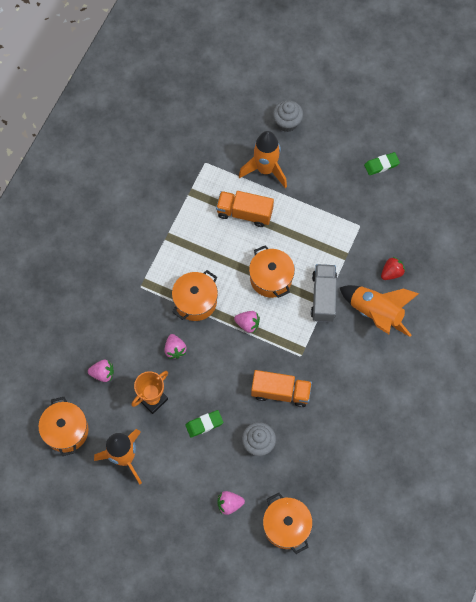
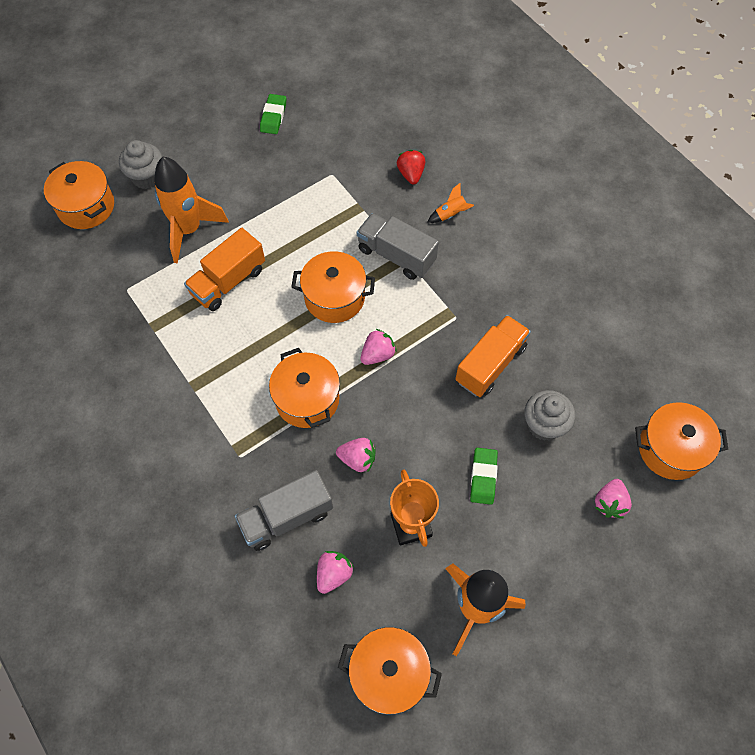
camera: 60 degrees left, 5 degrees down
orange rocket [339,285,419,337] -> orange rocket [428,182,474,223], size x0.43
none -> orange pot [44,161,114,229]
none -> grey truck [235,470,333,551]

